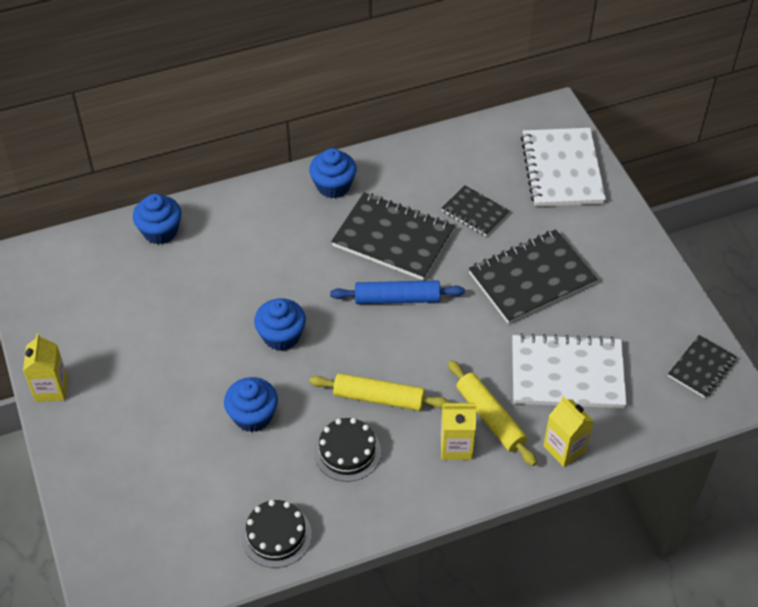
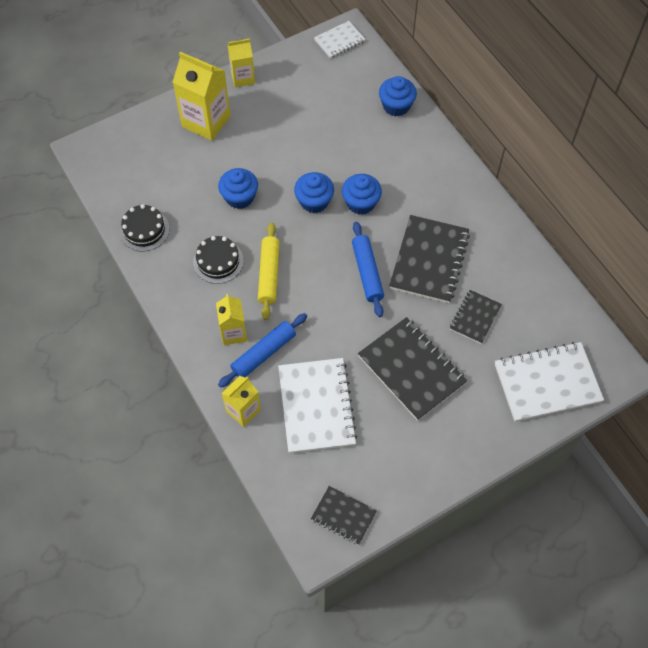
camera: 80 degrees right, 10 degrees up
blue cupcake [309,148,356,198] -> blue cupcake moved to [342,174,382,215]
yellow rolling pin [448,360,537,466] -> blue rolling pin [218,313,307,388]
none -> yellow carton [173,52,231,141]
none -> white notebook [314,21,365,59]

